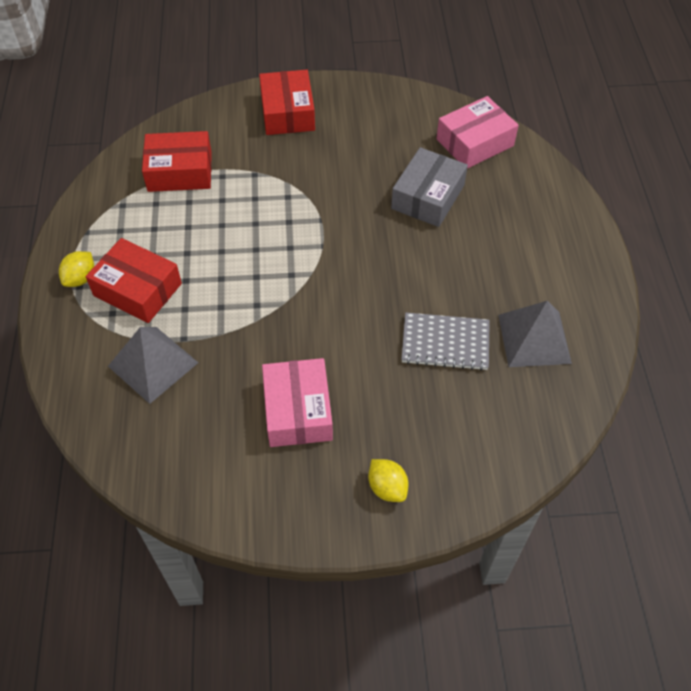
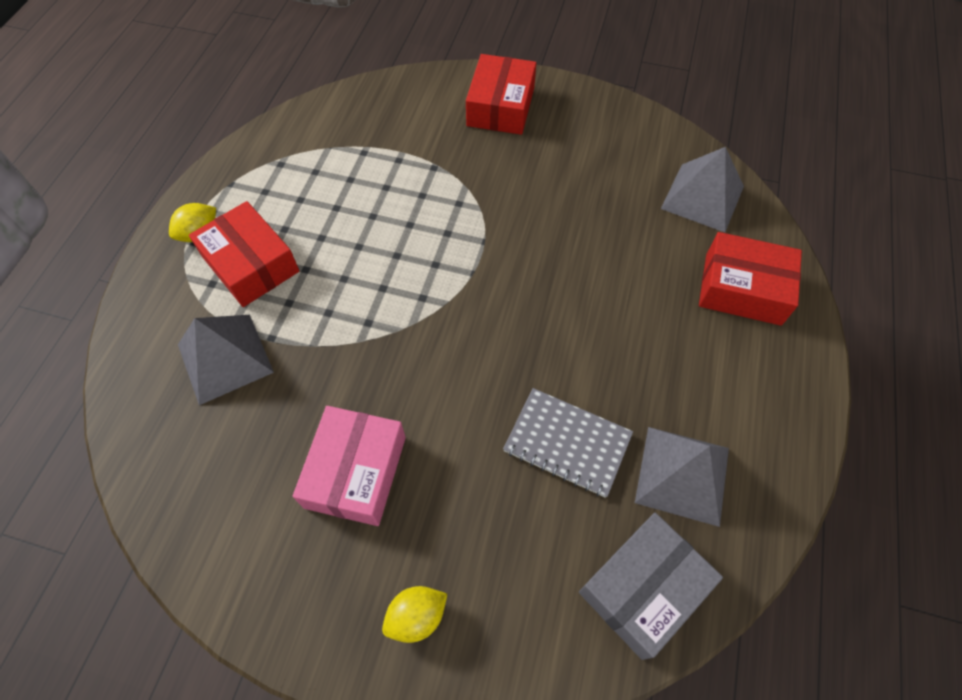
camera: 20 degrees right, 5 degrees up
red box [142,131,212,192] -> red box moved to [699,232,802,326]
yellow lemon [368,459,409,502] -> yellow lemon turned 75 degrees clockwise [382,586,447,643]
grey box [391,147,468,227] -> grey box moved to [579,513,723,660]
pink box [436,96,519,169] -> grey pyramid [661,147,744,232]

